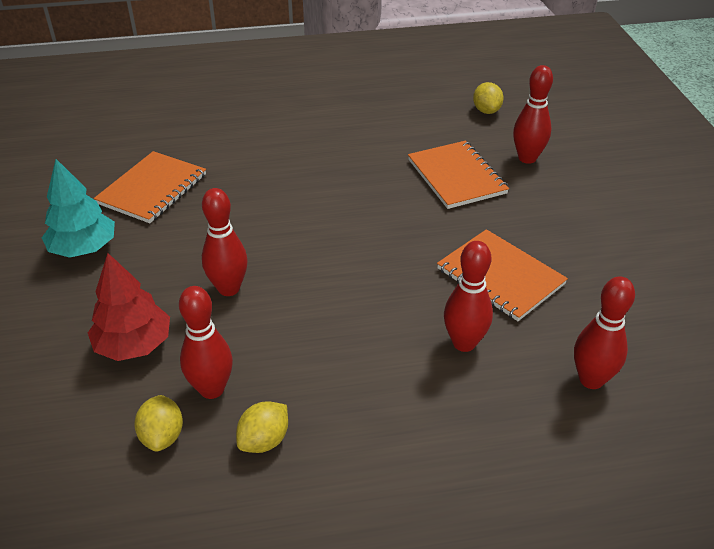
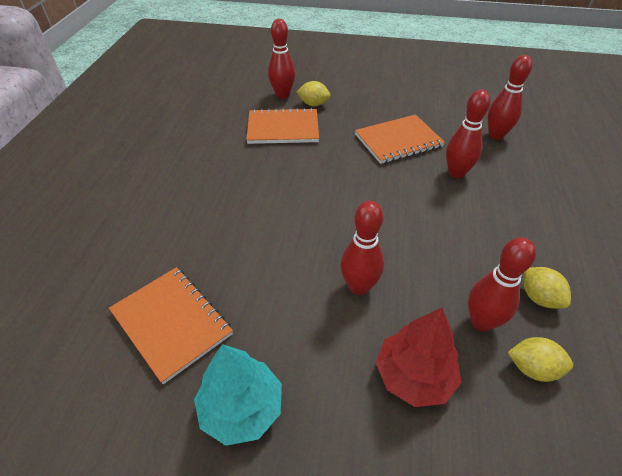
camera: 70 degrees left, 5 degrees up
yellow lemon [473,82,504,114] -> yellow lemon moved to [297,81,331,106]

